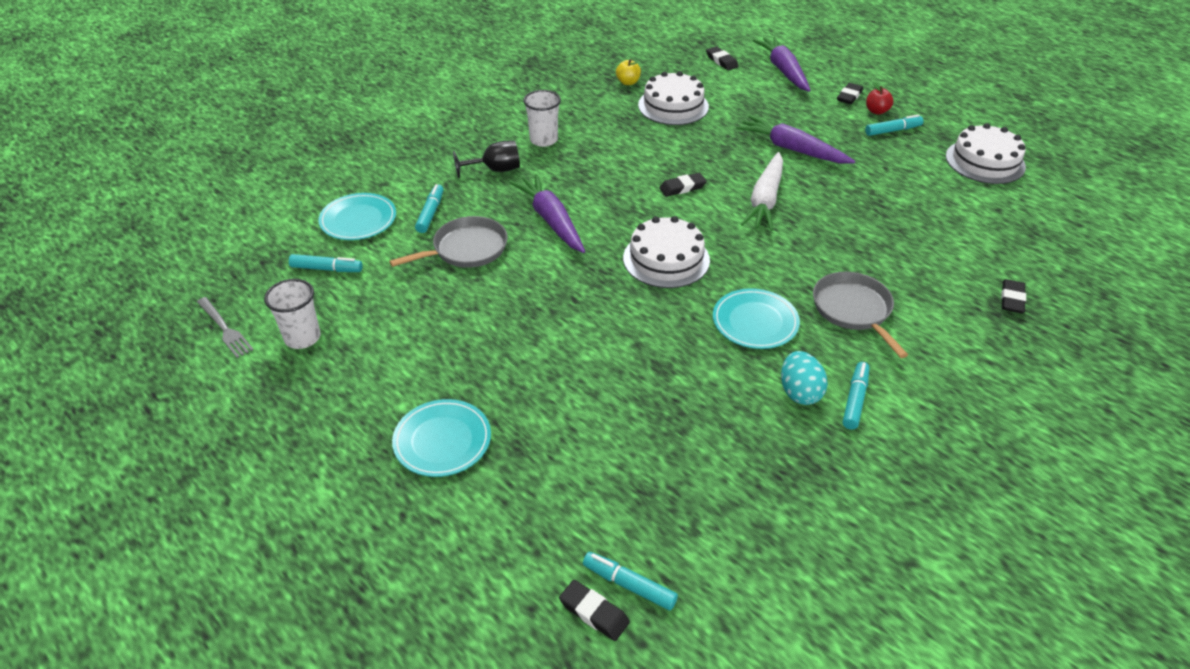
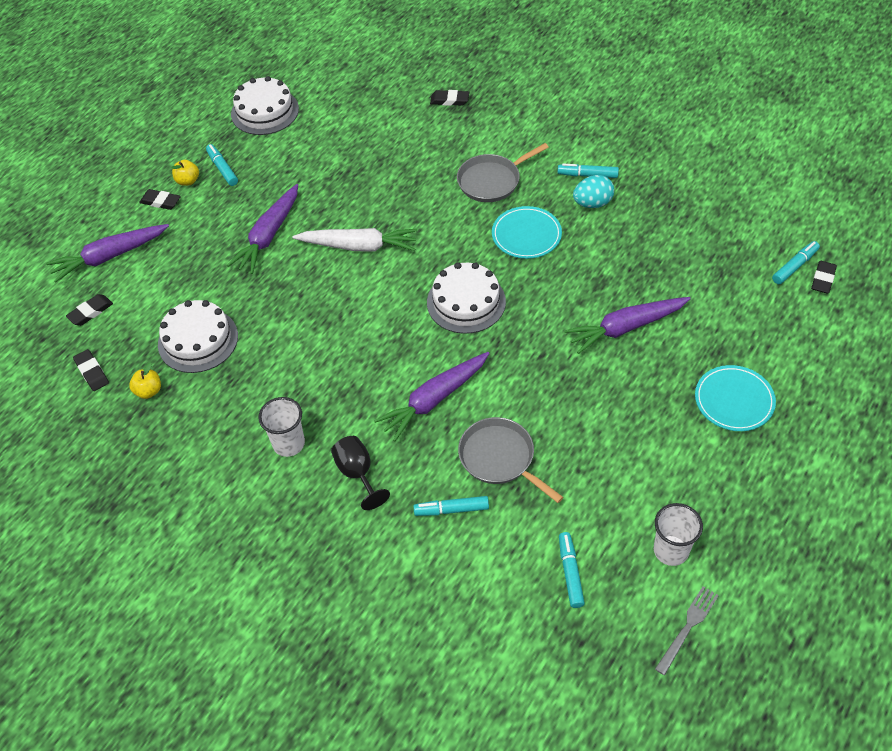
camera: 100 degrees left, 10 degrees up
turquoise plate [318,193,396,240] -> none
turquoise marker [583,552,678,610] -> turquoise marker turned 150 degrees counterclockwise [772,241,820,284]
black eraser [659,173,707,197] -> black eraser moved to [73,349,109,391]
red apple [866,82,894,115] -> yellow apple [171,160,199,186]
none -> purple carrot [564,297,691,354]

